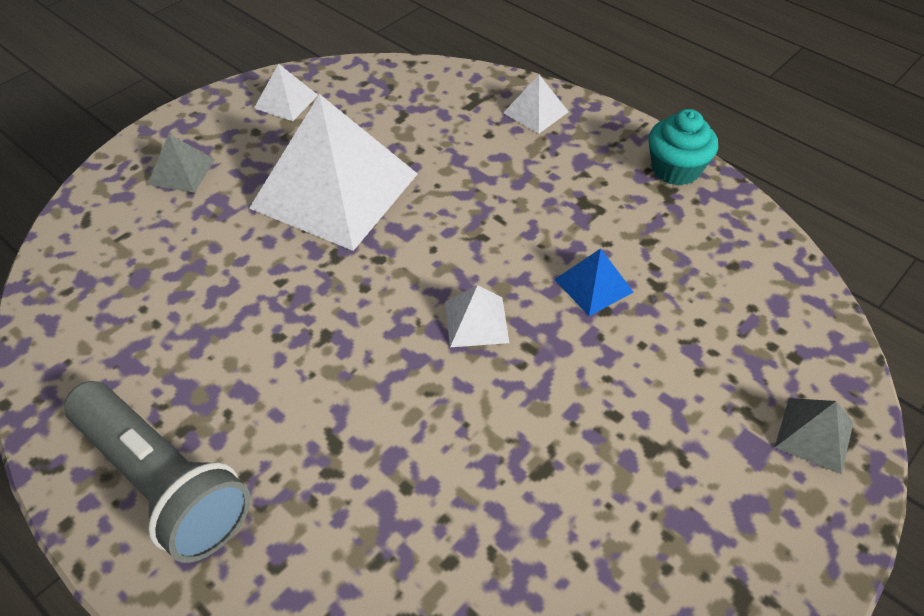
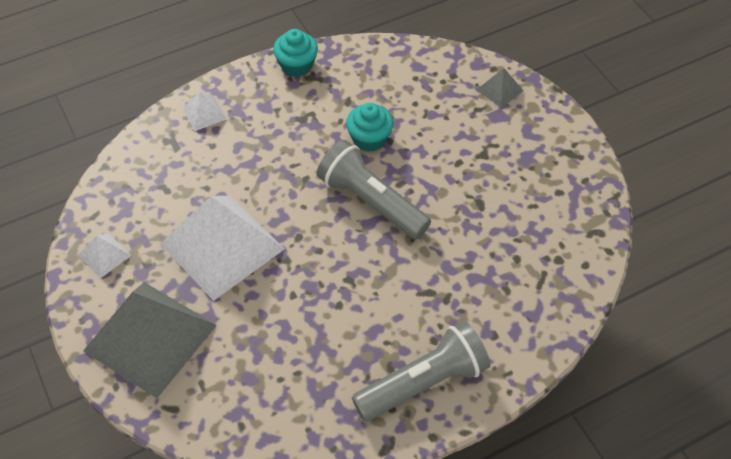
camera: 70 degrees left, 5 degrees up
grey pyramid [148,134,215,193] -> grey pyramid [83,282,217,398], size x2.37
white pyramid [445,285,509,347] -> grey flashlight [317,140,431,240]
blue pyramid [554,249,634,316] -> turquoise cupcake [346,103,393,152]

